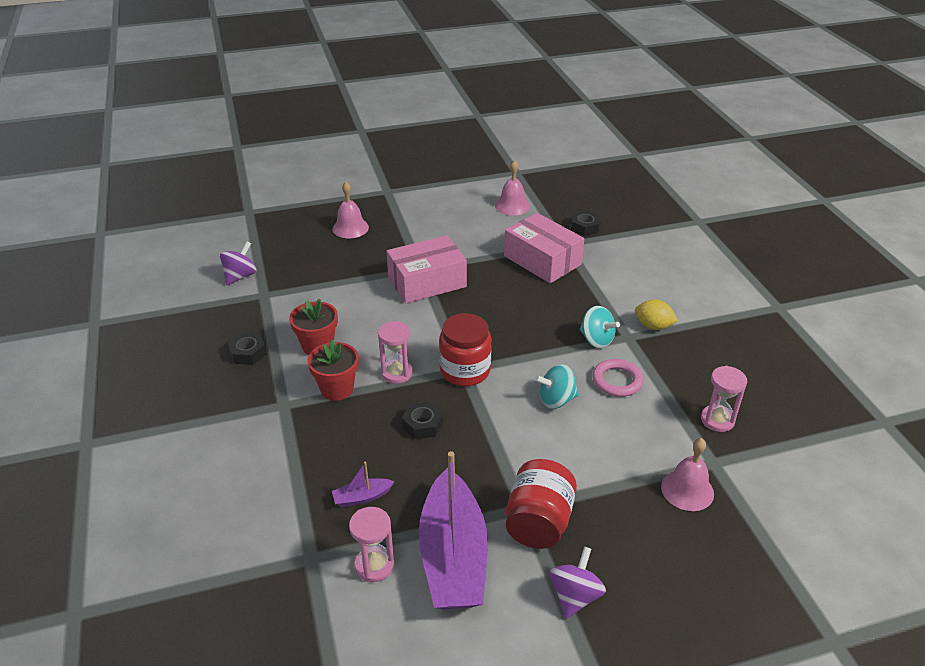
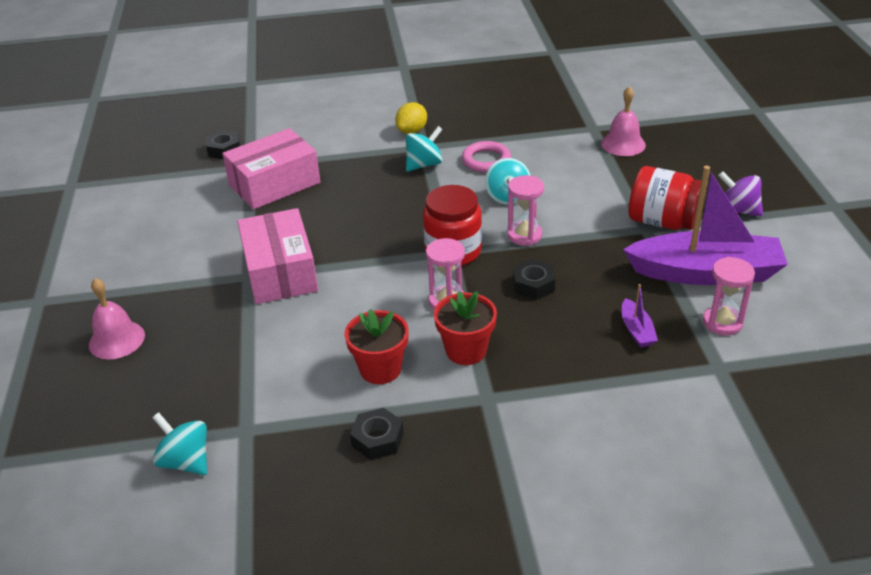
camera: 80 degrees left, 0 degrees up
purple spinning top [220,241,257,285] -> turquoise spinning top [152,412,207,475]
pink bell [495,160,530,215] -> none
pink hourglass [701,366,747,432] -> pink hourglass moved to [508,175,544,246]

